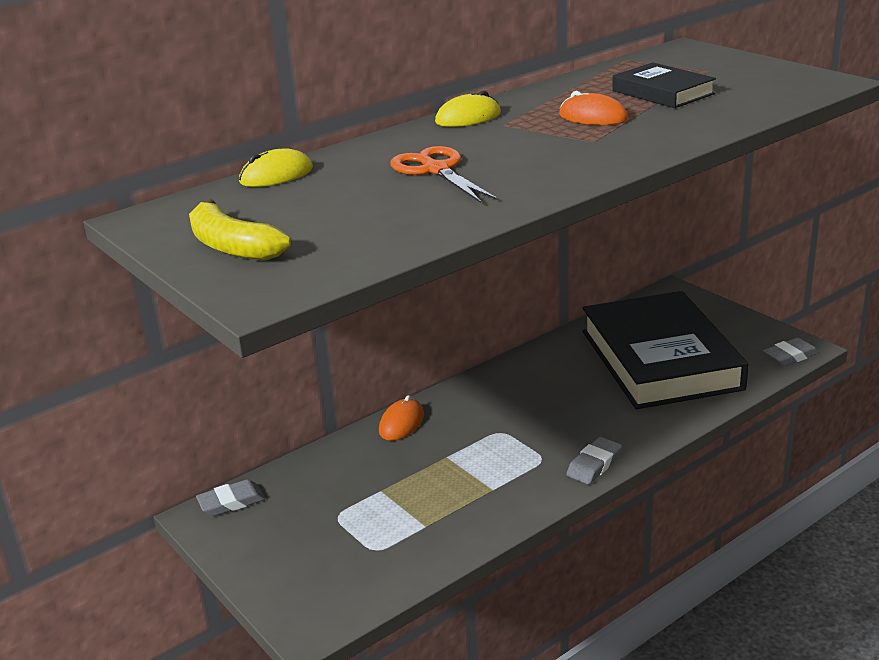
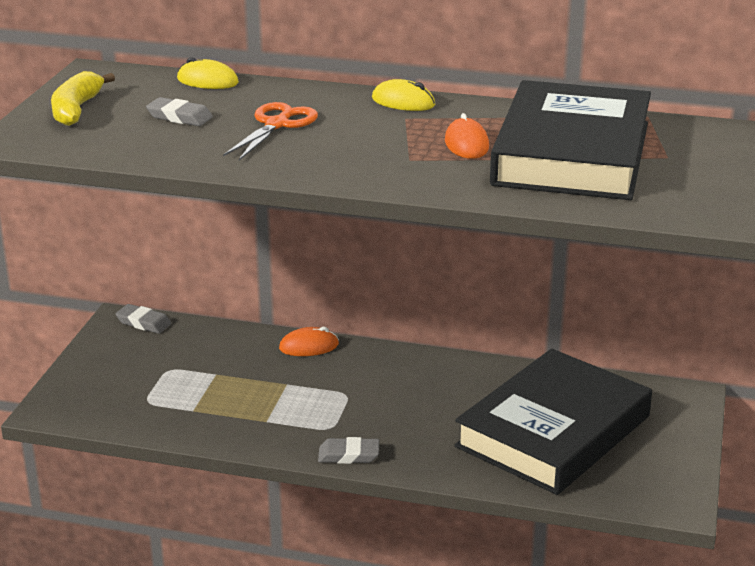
camera: 50 degrees right, 0 degrees up
black book [612,62,716,108] -> black book [490,80,651,200], size x2.11
grey eraser [763,338,819,366] -> grey eraser moved to [146,97,213,126]

